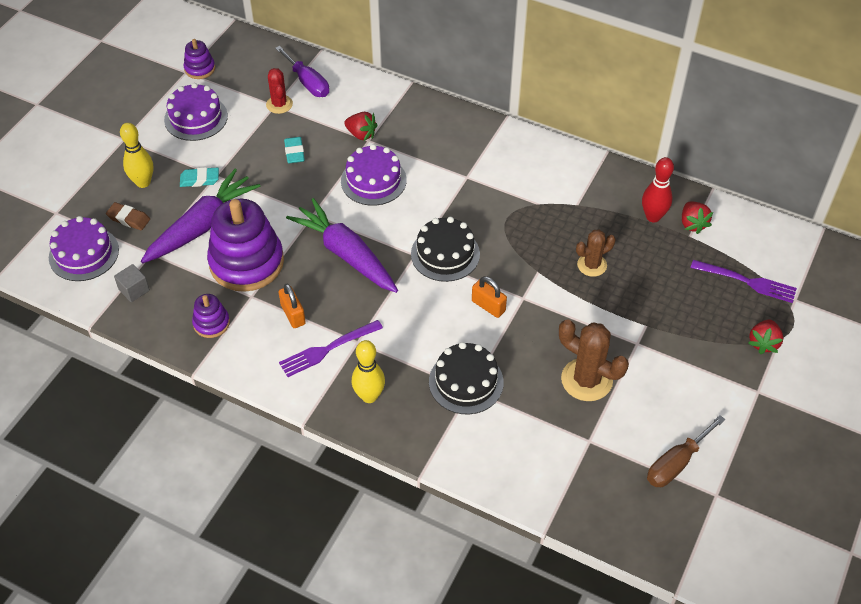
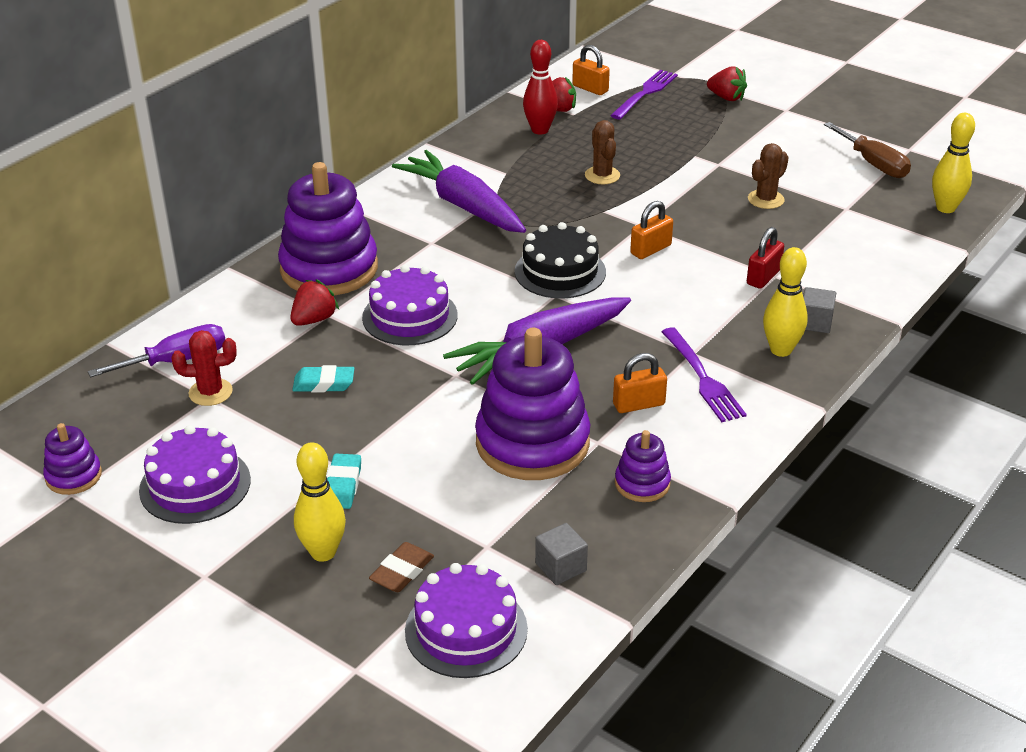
camera: 80 degrees left, 15 degrees down
purple carrot [141,169,260,263] -> purple carrot moved to [392,150,526,233]
black cake [429,342,504,414] -> red padlock [747,227,784,289]
brown cactus [559,319,629,401] -> brown cactus [748,143,789,209], size x0.62
none -> purple stacking toy [278,162,378,296]
none -> orange padlock [572,45,610,95]
none -> grey cube [803,287,836,333]
none -> yellow bowling pin [932,113,975,213]

